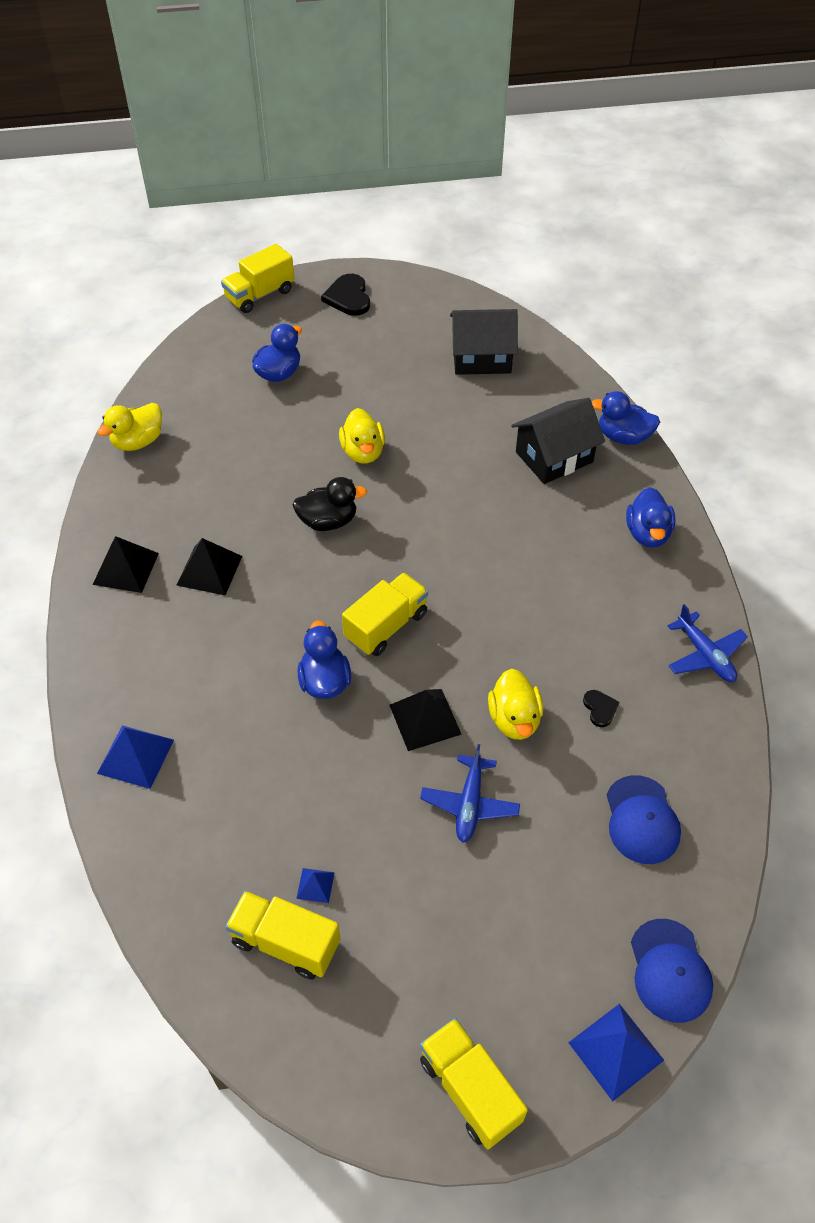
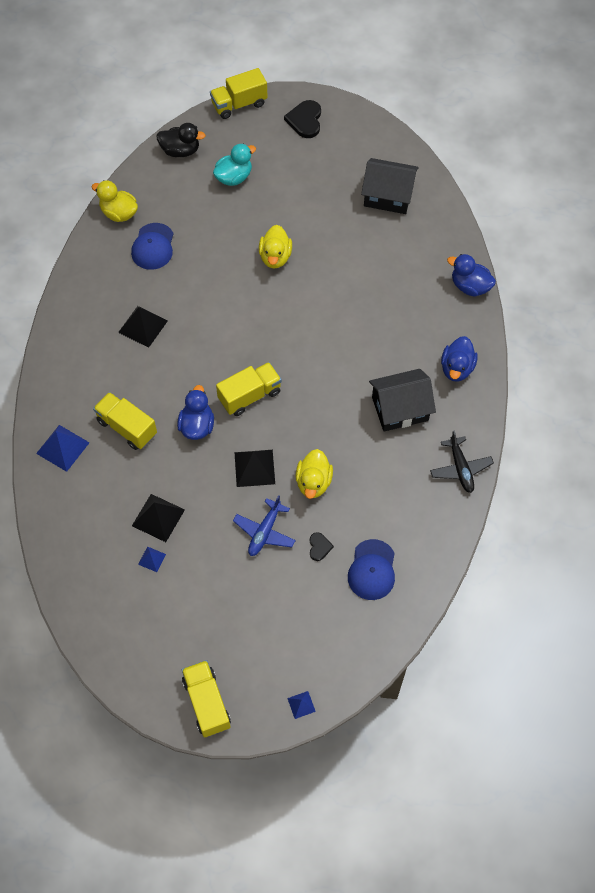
camera: 15 degrees right, 10 degrees up
black pyramid [93,536,159,593] -> black pyramid moved to [132,494,185,542]
yellow duck [97,403,162,451] -> yellow duck turned 60 degrees clockwise [92,180,138,222]
yellow truck [225,891,340,980] -> yellow truck moved to [93,392,157,450]
blue duck [252,324,302,382] -> turquoise duck [213,143,256,186]
black duck [293,477,367,531] -> black duck moved to [156,123,206,157]
black house [511,398,605,484] -> black house moved to [369,369,436,432]
blue pyramid [568,1004,664,1101] -> blue pyramid [287,691,316,719], size x0.53
black heart [583,690,620,727] -> black heart moved to [310,532,334,561]
blue cap [631,919,713,1023] -> blue cap moved to [131,223,174,270]
blue plane [668,604,748,682] -> black plane [430,431,494,493]

